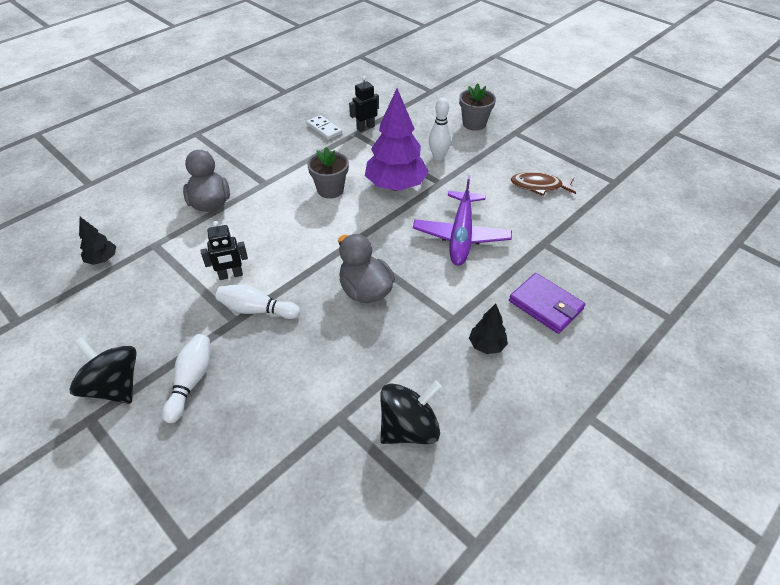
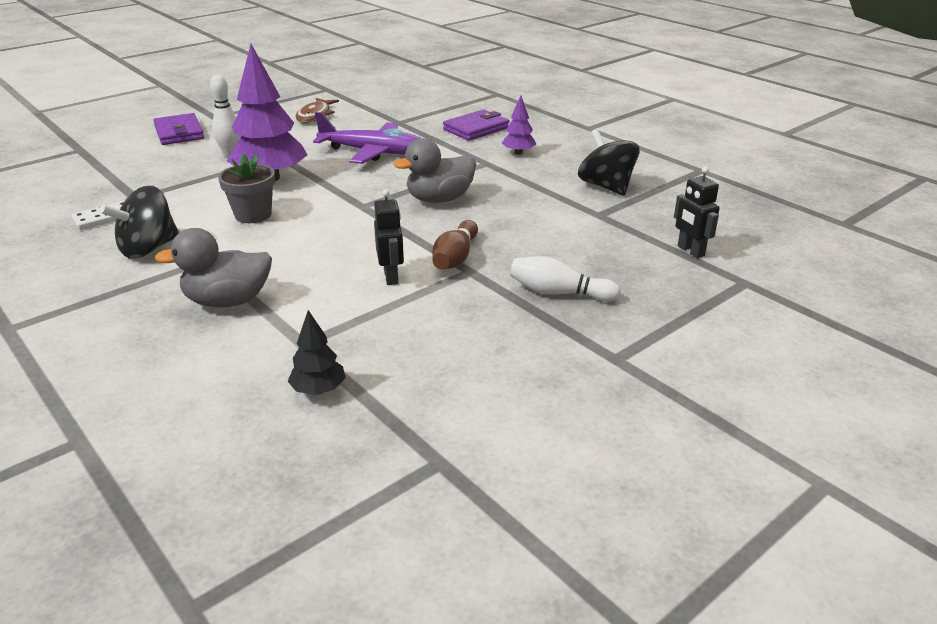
camera: 85 degrees left, 15 degrees down
black spinning top [69,337,137,404] -> black spinning top moved to [100,186,179,259]
white bowling pin [216,284,300,319] -> brown bowling pin [432,220,478,270]
black robot [349,76,379,132] -> black robot moved to [674,166,720,258]
grey flower pot [459,83,496,131] -> purple wallet [153,113,204,145]
black tree [469,304,508,354] -> purple tree [502,96,537,155]

